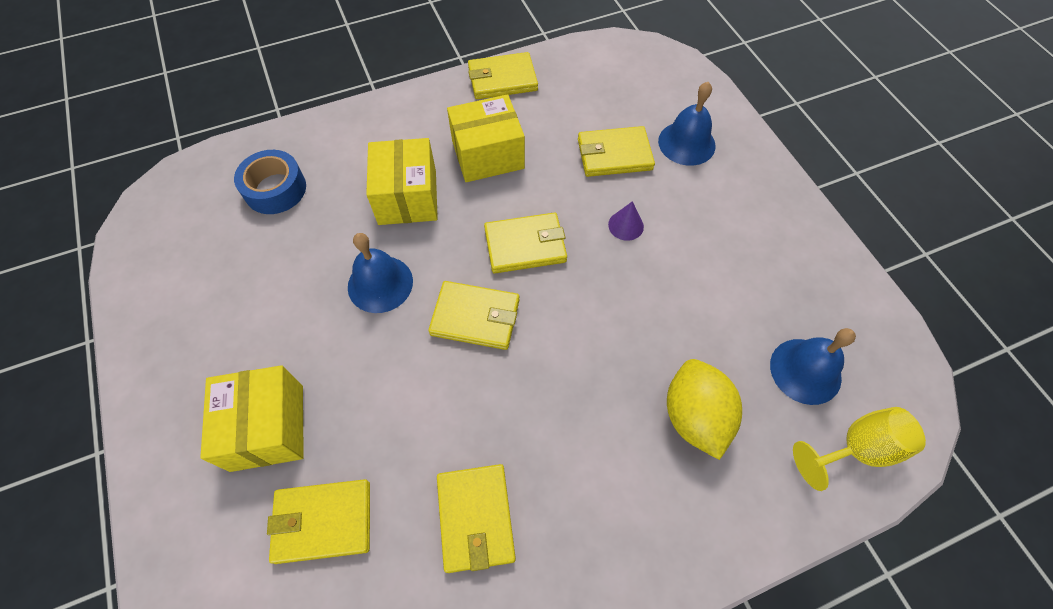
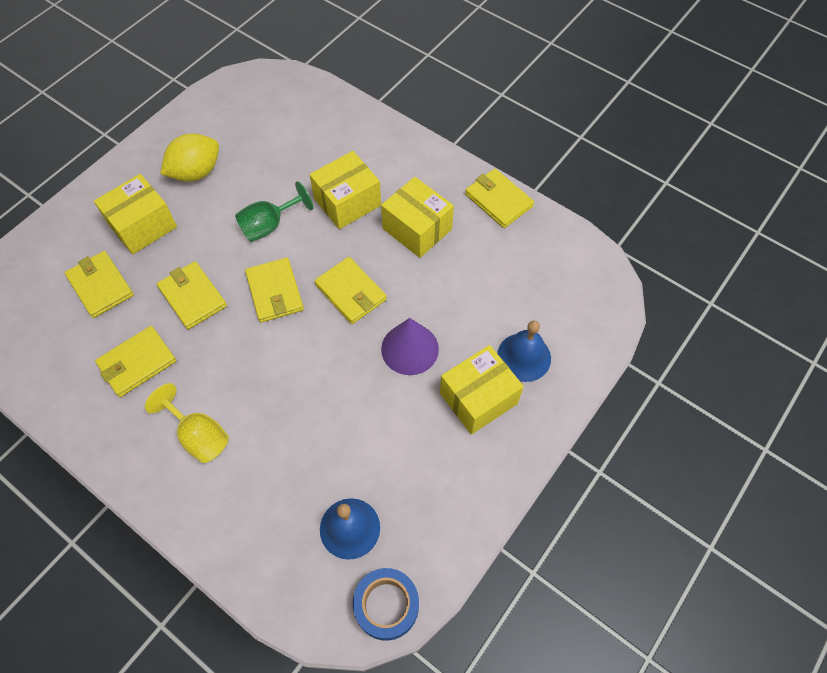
camera: 60 degrees right, 0 degrees up
blue tape [234,150,306,214] -> blue tape moved to [353,568,419,641]
blue bell [348,233,413,313] -> green goblet [235,181,313,242]
yellow wallet [578,126,655,177] -> yellow wallet moved to [157,261,227,330]
purple cone [608,201,644,241] -> purple cone [381,318,439,375], size x1.87
yellow lemon [667,359,742,460] -> yellow lemon moved to [161,134,219,182]
yellow goblet [793,407,926,491] -> yellow goblet moved to [145,383,229,463]
none -> yellow box [440,345,524,435]

